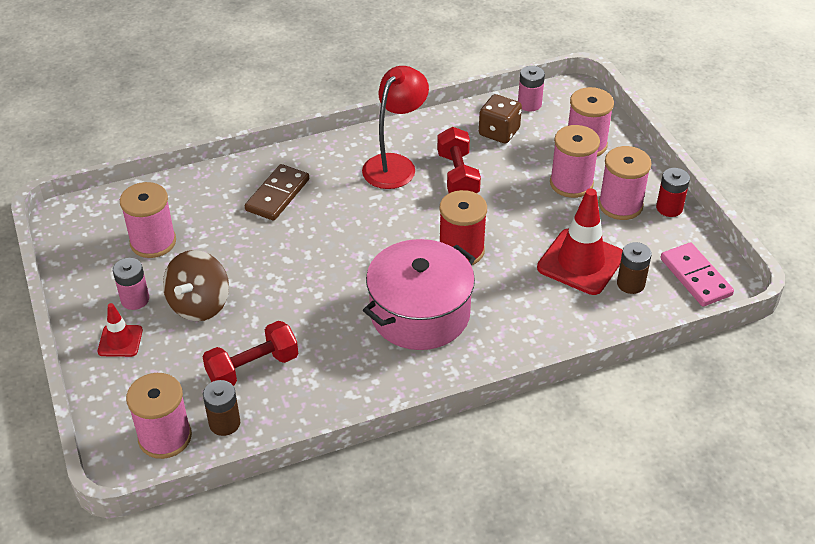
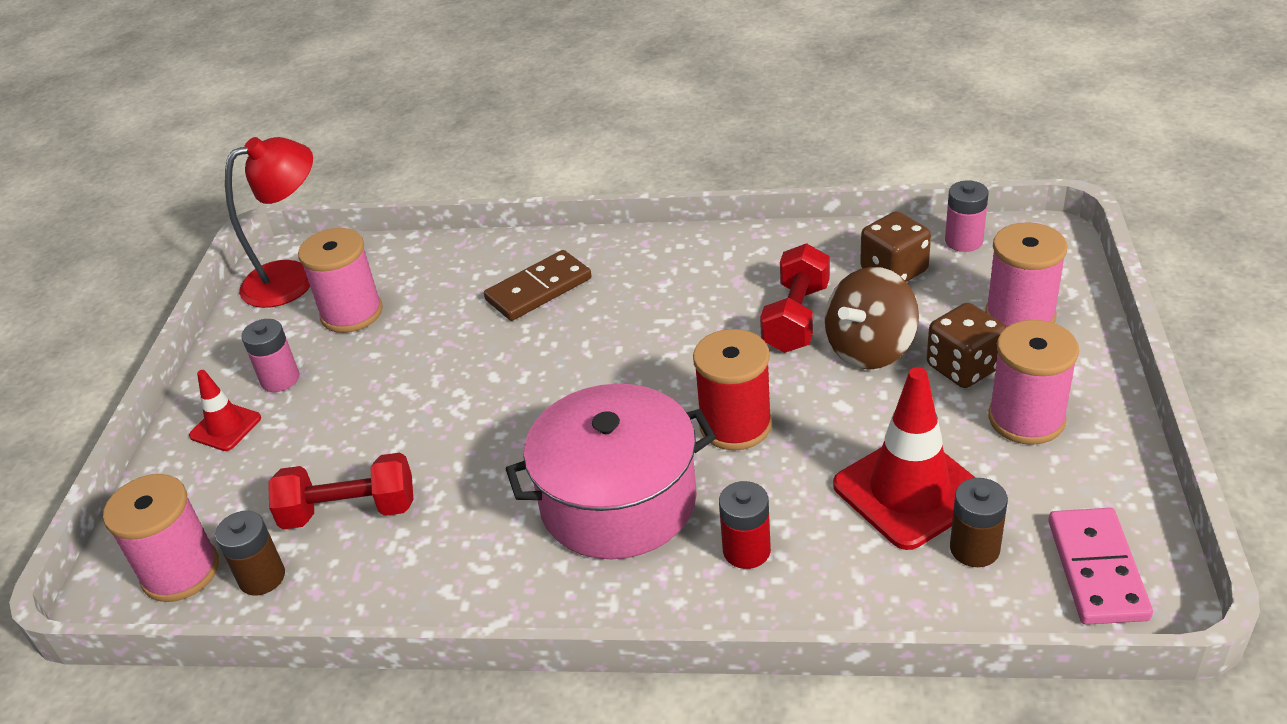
camera: 30 degrees right, 5 degrees down
brown spinning top [163,250,229,321] -> brown spinning top moved to [825,267,919,370]
red lamp [362,66,429,189] -> red lamp moved to [225,137,313,308]
pink spool [550,125,600,198] -> brown dice [927,303,1006,388]
red battery [656,168,690,217] -> red battery moved to [719,481,771,569]

